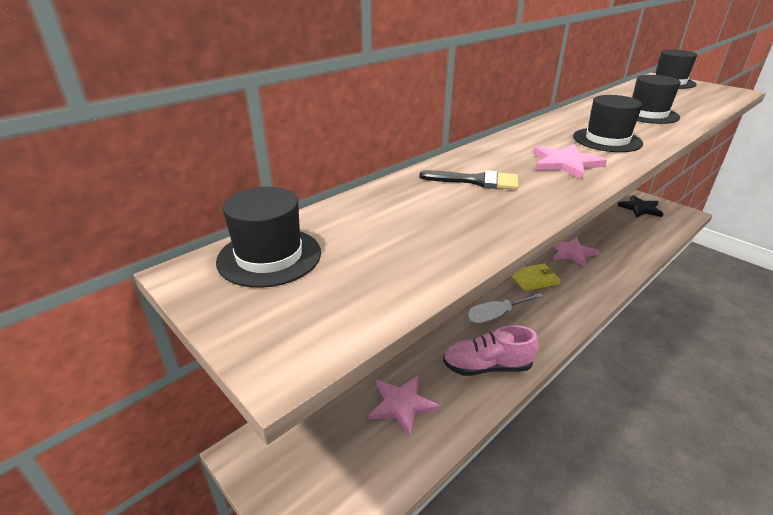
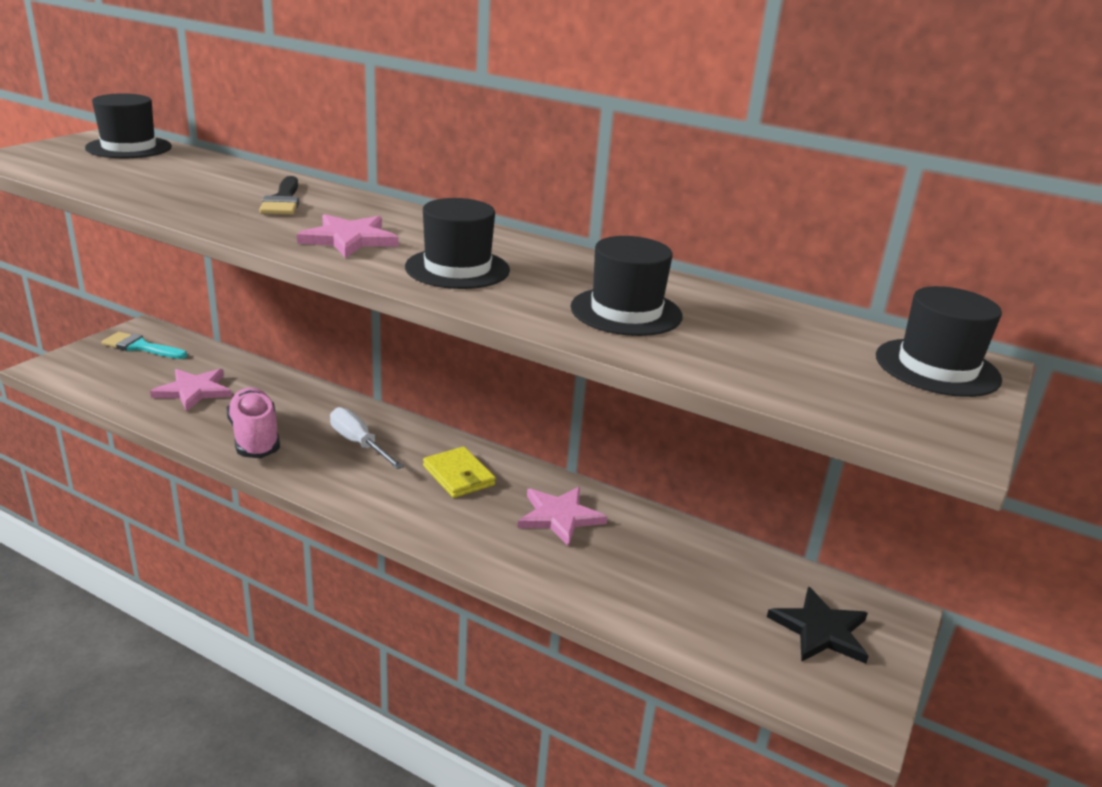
camera: 70 degrees right, 5 degrees down
none -> turquoise brush [102,332,187,359]

